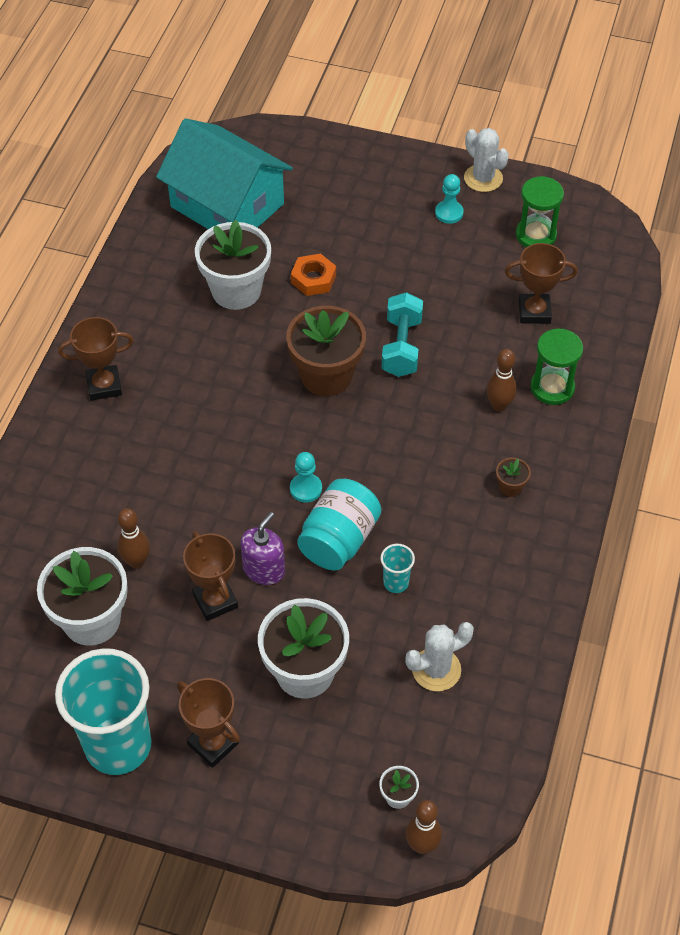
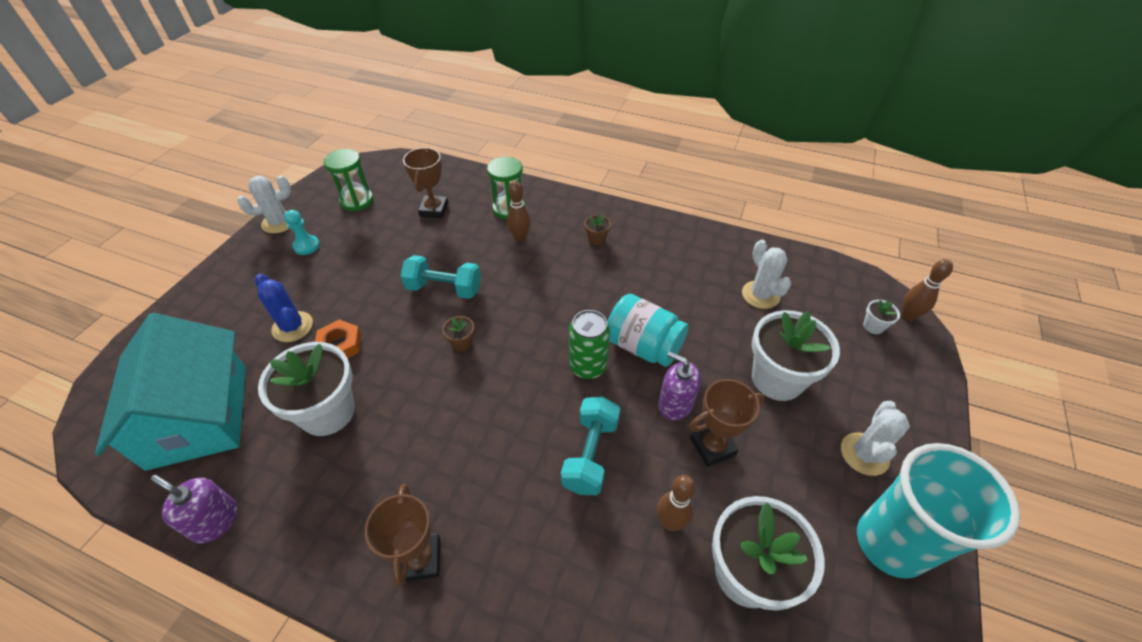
camera: 85 degrees left, 5 degrees down
turquoise house [156,118,293,229] -> turquoise house turned 60 degrees counterclockwise [95,313,246,471]
brown trophy [177,678,240,768] -> white cactus [841,401,910,476]
brown flower pot [286,306,366,396] -> brown flower pot [443,316,474,351], size x0.42
turquoise pawn [290,452,322,503] -> green can [569,310,610,379]
turquoise cup [380,544,415,593] -> none
none -> purple soap dispenser [151,475,238,544]
none -> blue cactus [255,274,313,342]
none -> turquoise dumbbell [561,397,620,495]

